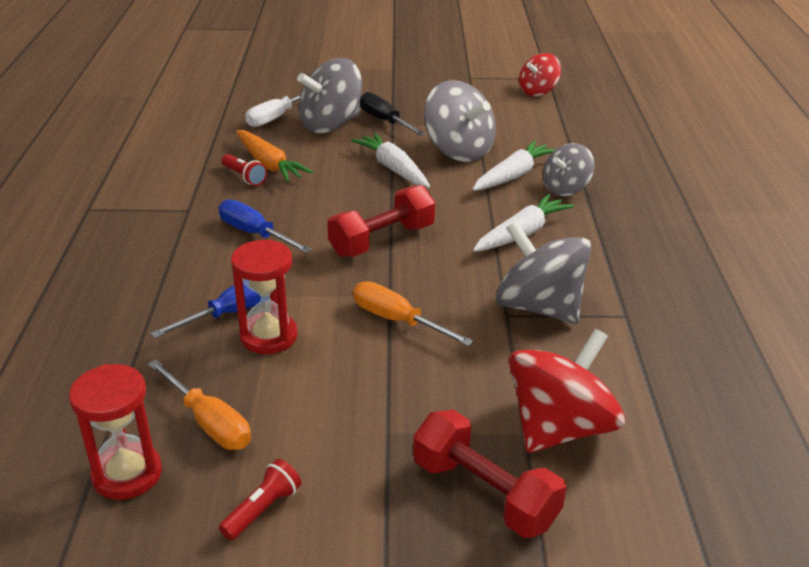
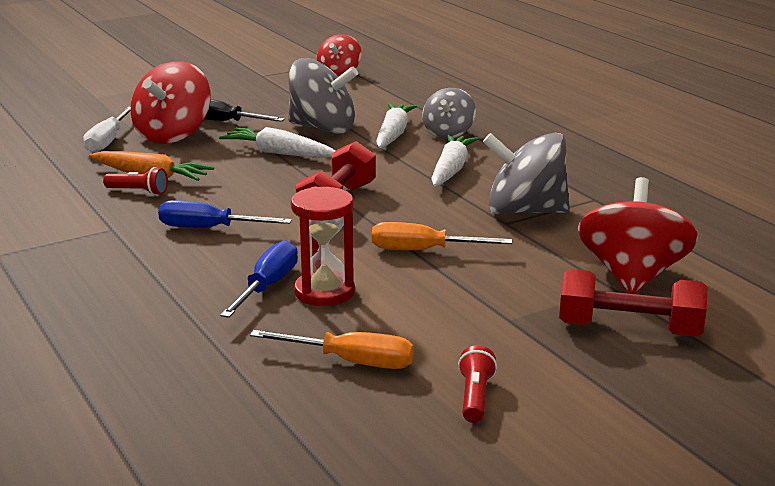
camera: 30 degrees left, 10 degrees down
red hourglass [69,364,162,500] -> none
grey spinning top [297,58,362,133] -> red spinning top [131,61,211,144]

